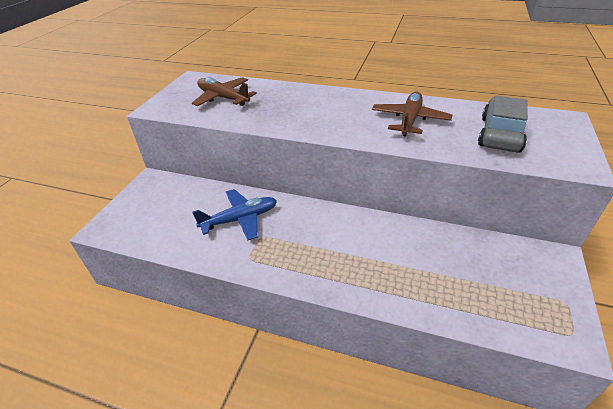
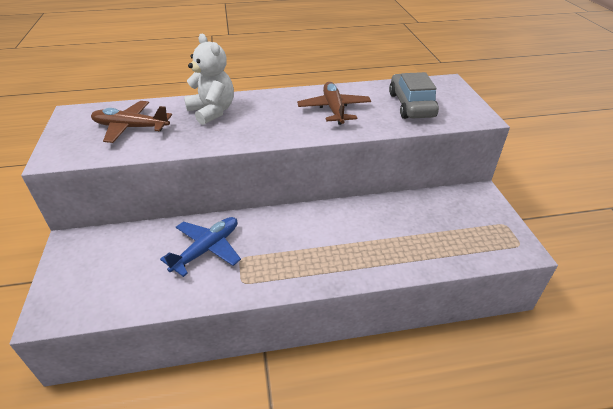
camera: 30 degrees left, 0 degrees up
none -> white teddy bear [184,34,234,125]

